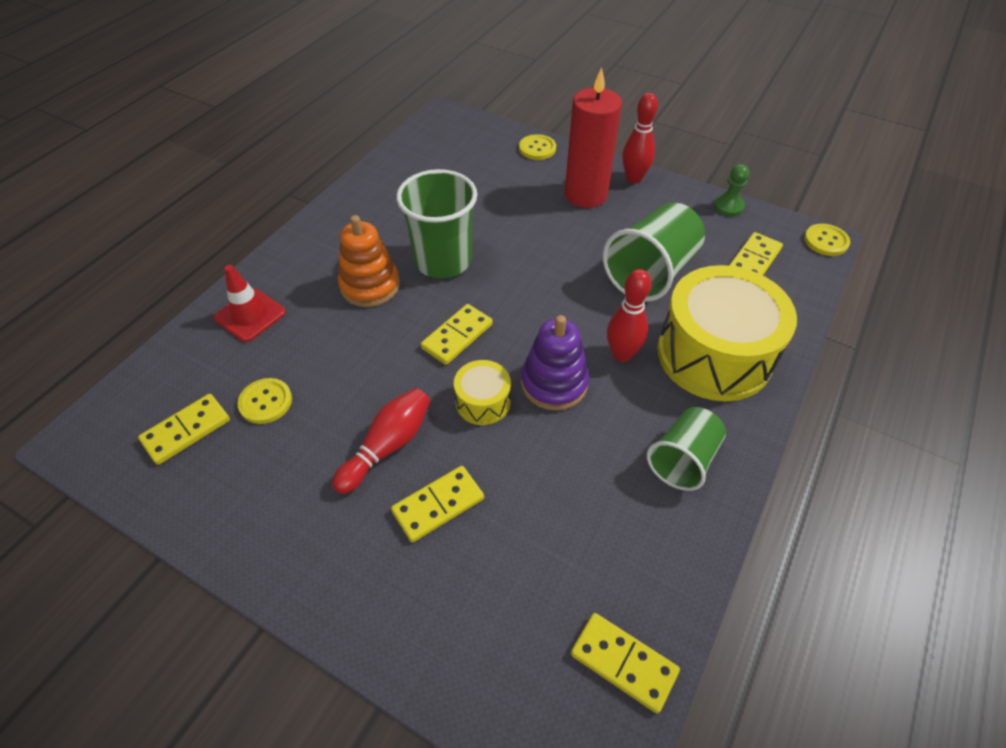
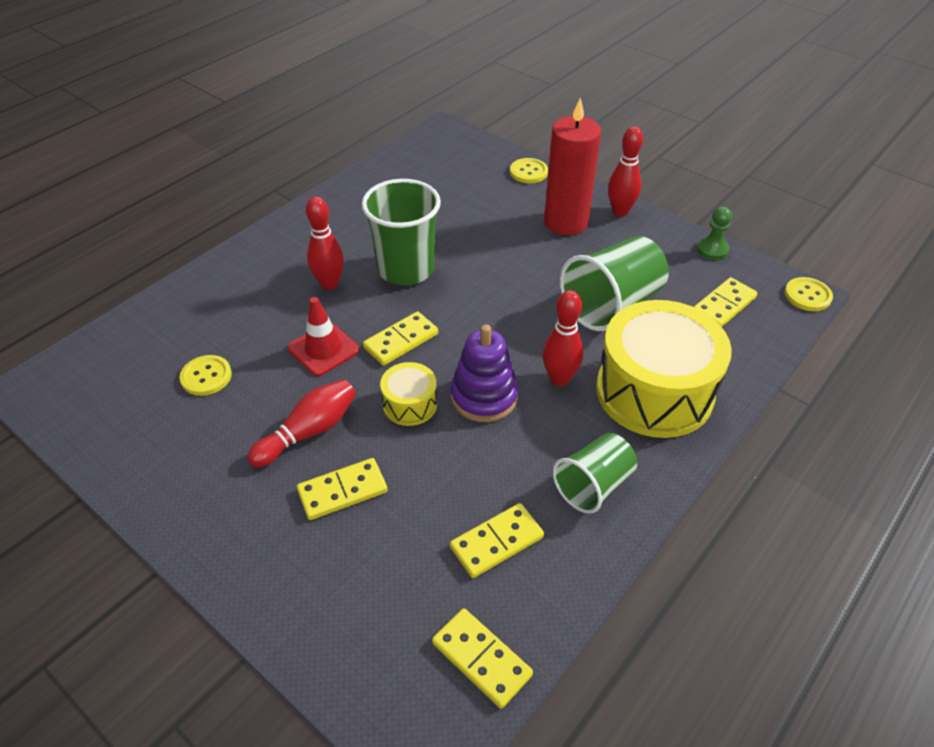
camera: 10 degrees right, 5 degrees down
yellow domino [138,394,230,465] -> yellow domino moved to [450,503,544,578]
red traffic cone [214,265,286,342] -> red traffic cone moved to [288,297,359,376]
orange stacking toy [338,215,400,307] -> red bowling pin [306,197,344,290]

